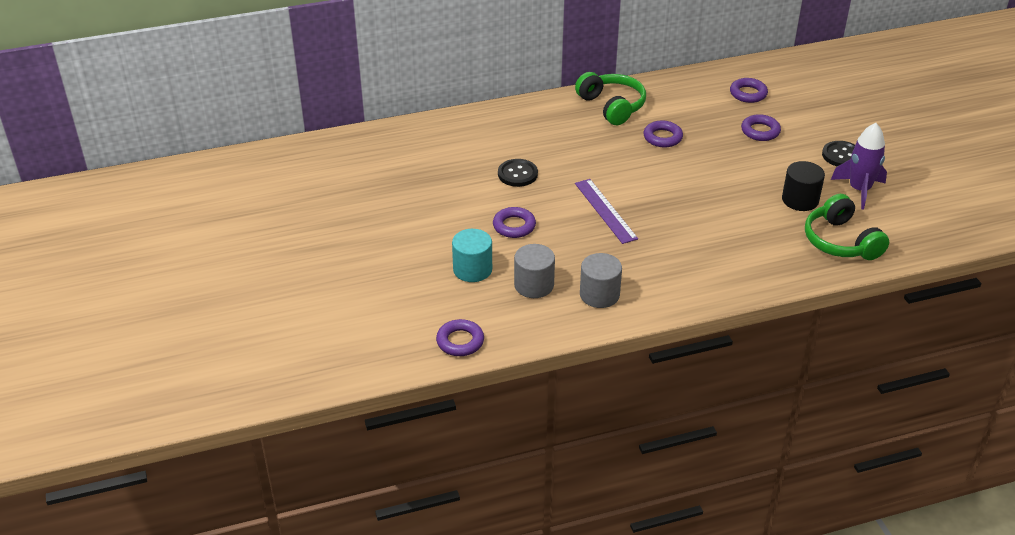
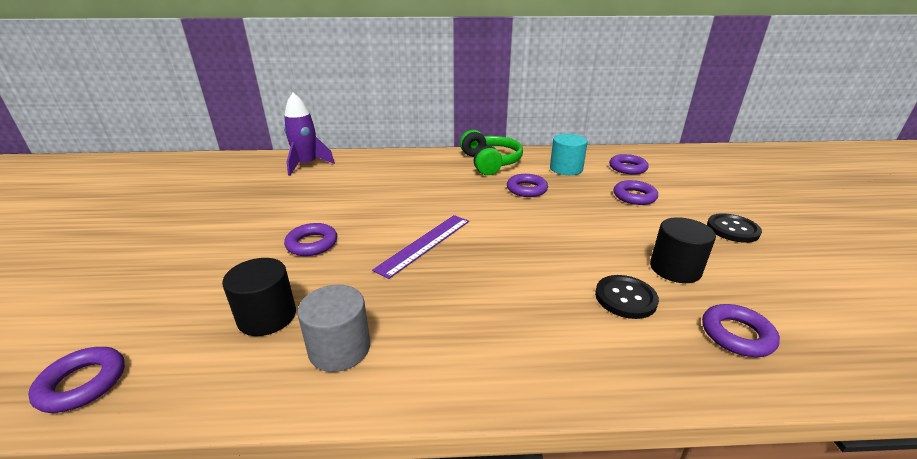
camera: 15 degrees right, 10 degrees down
turquoise cylinder [452,229,492,282] -> turquoise cylinder moved to [550,134,588,175]
black button [498,159,538,187] -> black button moved to [595,275,659,319]
grey cylinder [514,244,555,298] -> black cylinder [222,258,296,336]
purple ruler [575,179,638,244] -> purple ruler turned 45 degrees clockwise [372,215,469,279]
green headphones [805,194,889,260] -> purple ring [702,304,780,357]
purple rocket [831,123,887,209] -> purple rocket moved to [284,93,335,176]

